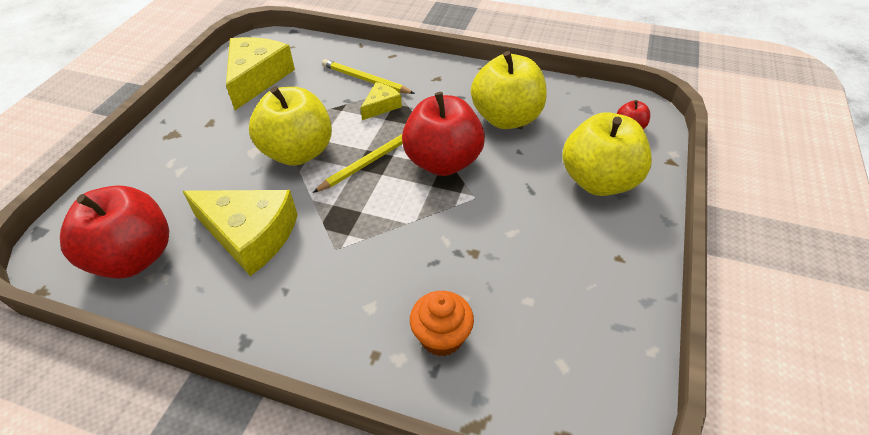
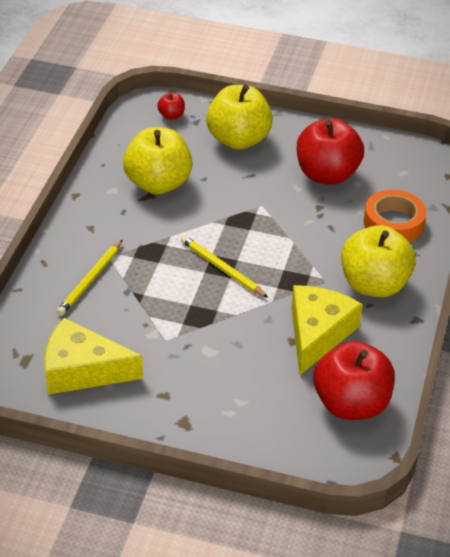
camera: 95 degrees left, 5 degrees down
yellow apple [249,86,332,166] -> yellow apple moved to [341,225,416,297]
yellow cheese [361,82,402,120] -> none
red apple [402,92,485,176] -> red apple moved to [297,118,364,185]
orange cupcake [410,291,474,356] -> orange tape [364,190,427,242]

